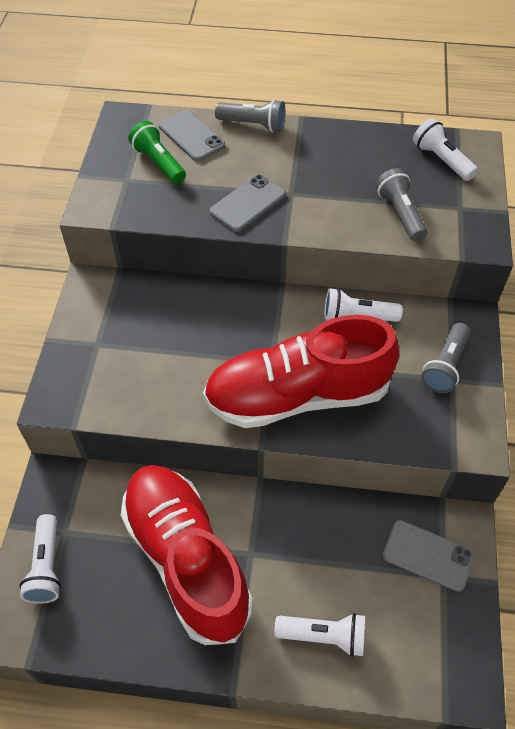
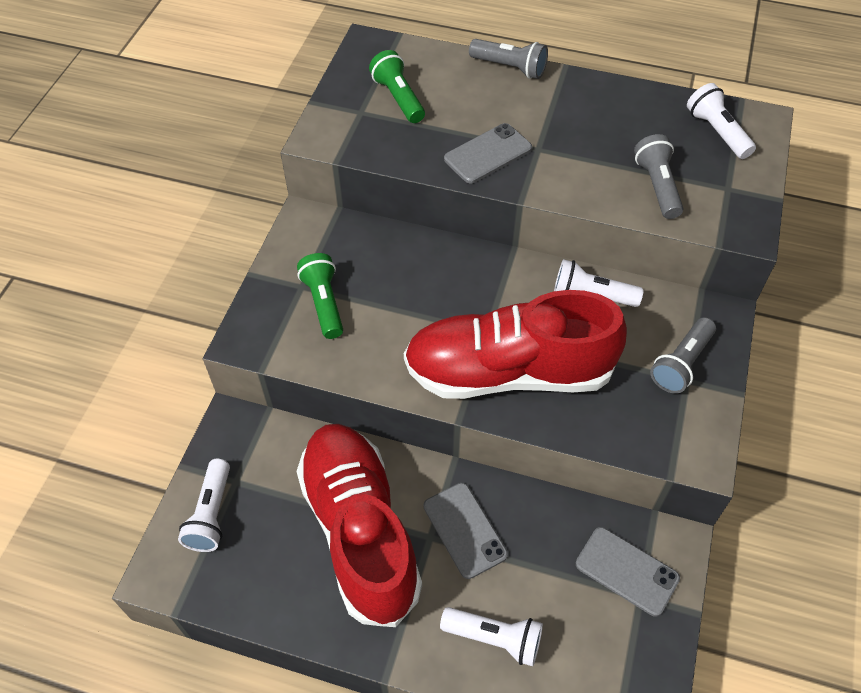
camera: 10 degrees right, 0 degrees up
grey phone [159,110,225,161] -> grey phone moved to [424,483,508,579]
none -> green flashlight [297,253,343,339]

